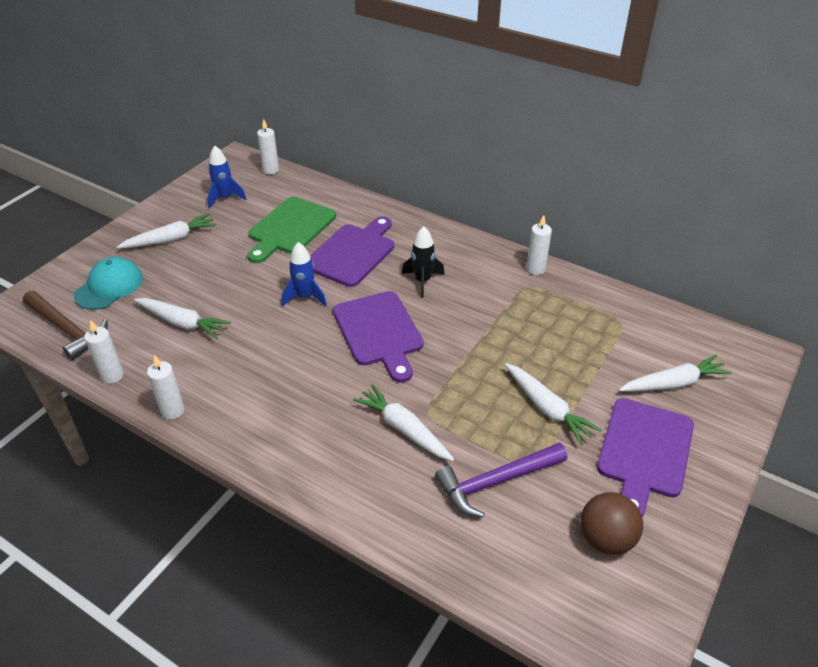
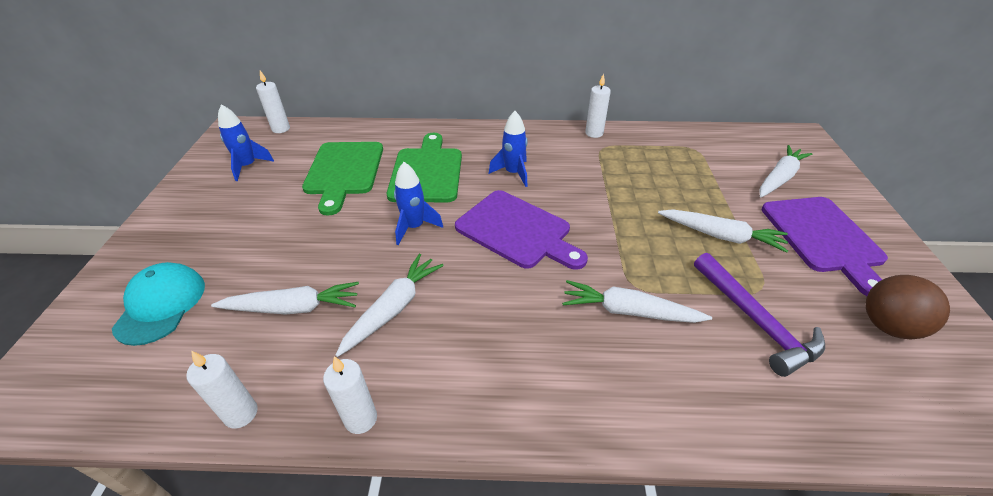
camera: 30 degrees left, 0 degrees up
brown hammer [23,291,108,360] -> none
white carrot [117,214,216,248] -> white carrot moved to [336,254,444,357]
purple cutting board [310,216,394,287] -> green cutting board [387,133,462,202]
black rocket [401,226,445,298] -> blue rocket [489,111,528,187]
purple hammer [435,443,568,518] -> purple hammer turned 60 degrees counterclockwise [694,253,825,377]

